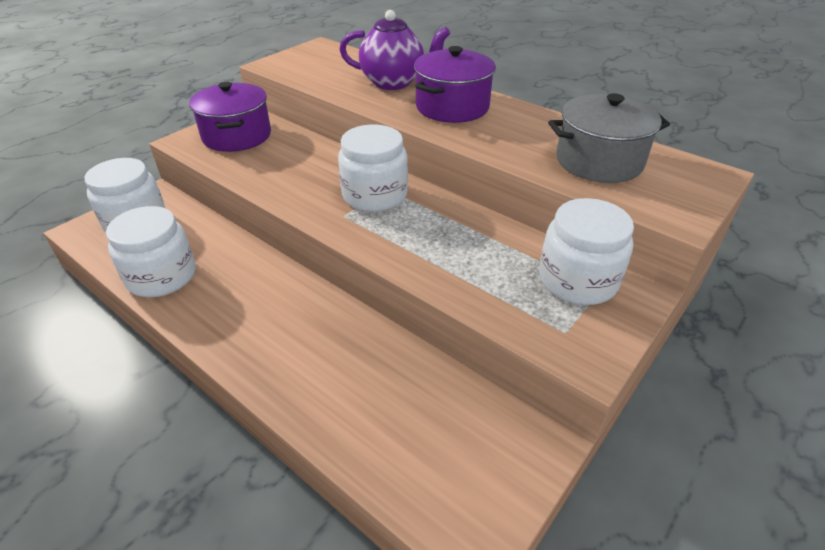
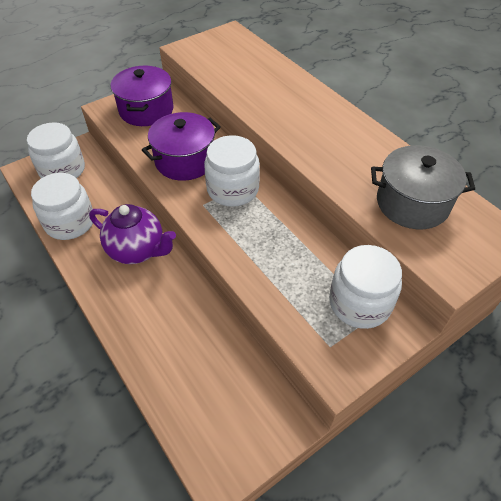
camera: 15 degrees right, 10 degrees up
purple teapot [339,10,450,90] -> purple teapot moved to [89,204,176,264]
purple pot [414,46,496,123] -> purple pot moved to [142,112,221,181]

